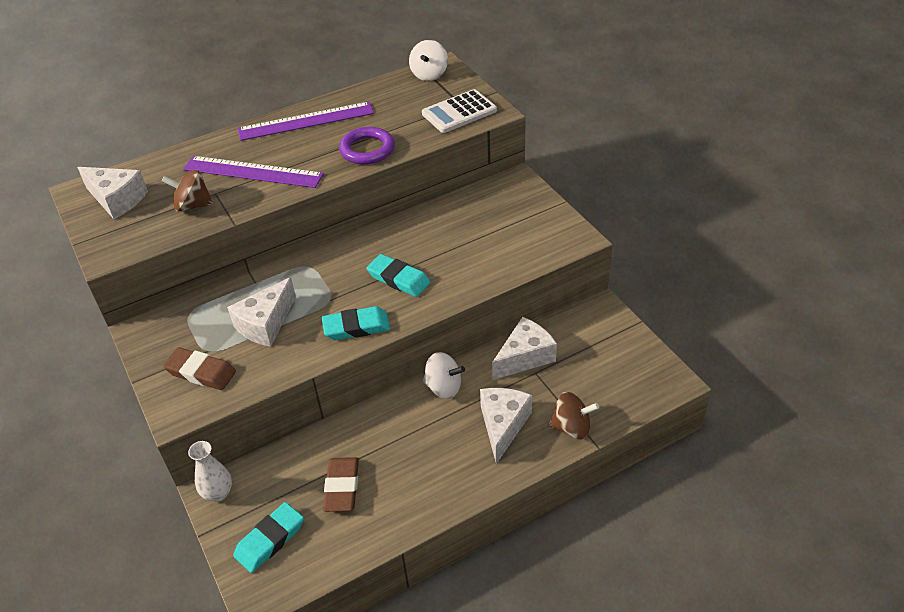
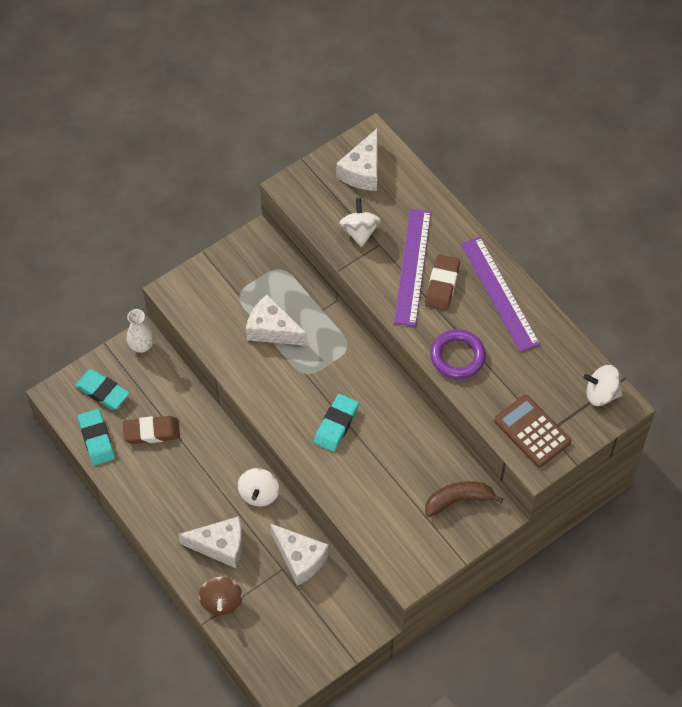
camera: 80 degrees right, 15 degrees up
brown spinning top [161,170,214,212] -> white spinning top [339,198,381,247]
brown eraser [163,347,236,390] -> brown eraser moved to [425,254,460,311]
turquoise eraser [322,306,390,340] -> turquoise eraser moved to [78,409,115,466]
white calculator [422,89,497,133] -> brown calculator [494,395,571,467]
none -> brown banana [425,481,504,517]

